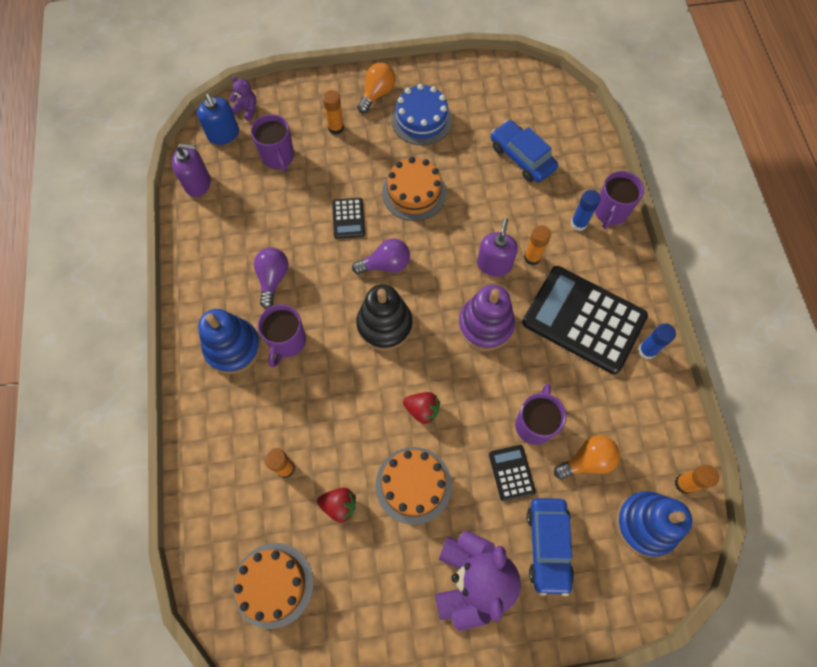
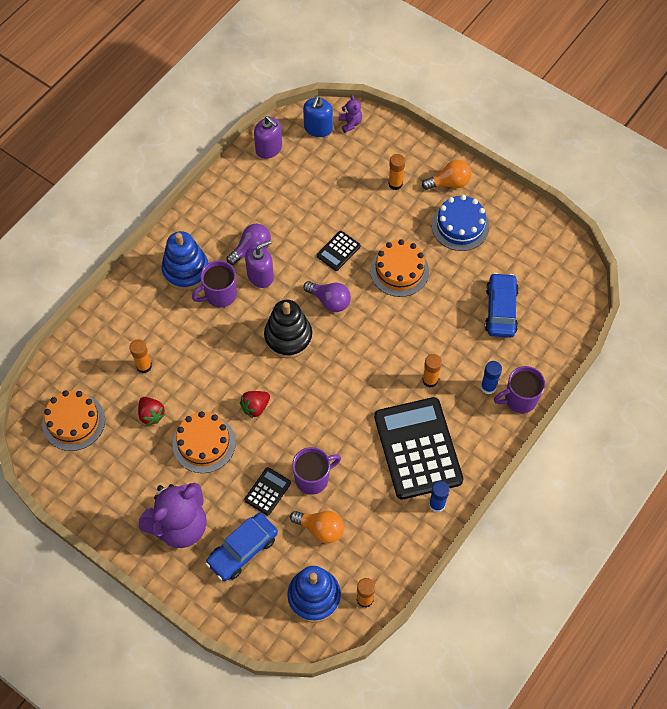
camera: 45 degrees right, 5 degrees down
purple mug [251,114,294,172] -> none
red strawberry [403,392,440,424] -> red strawberry turned 75 degrees clockwise [240,391,270,418]
purple stacking toy [458,285,515,351] -> none
purple soap dispenser [477,218,518,277] -> purple soap dispenser moved to [245,240,274,288]

